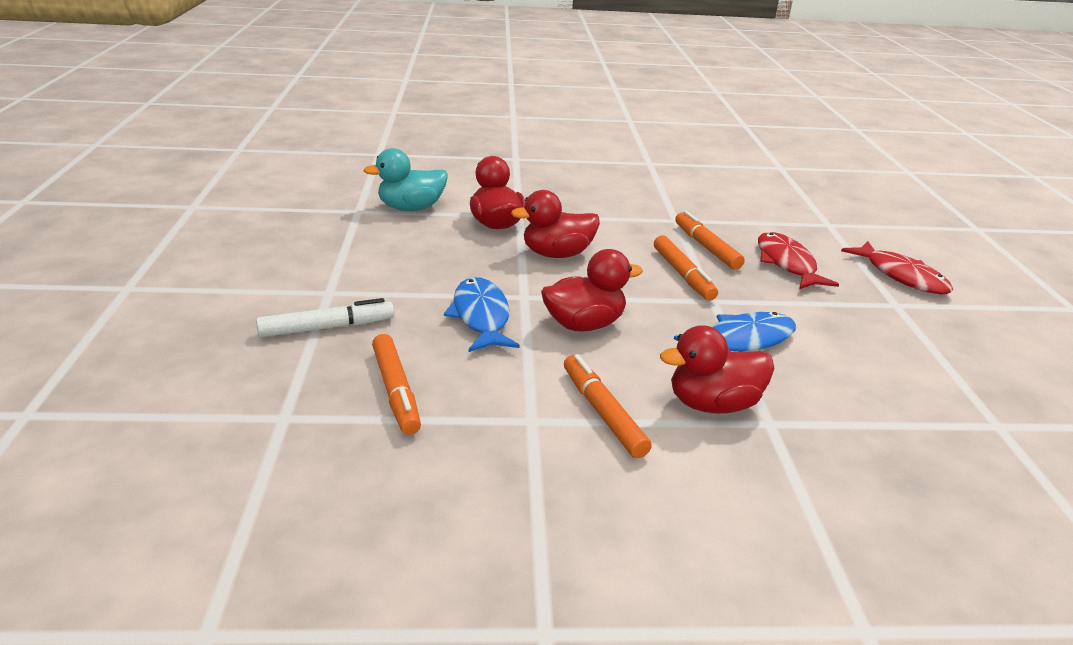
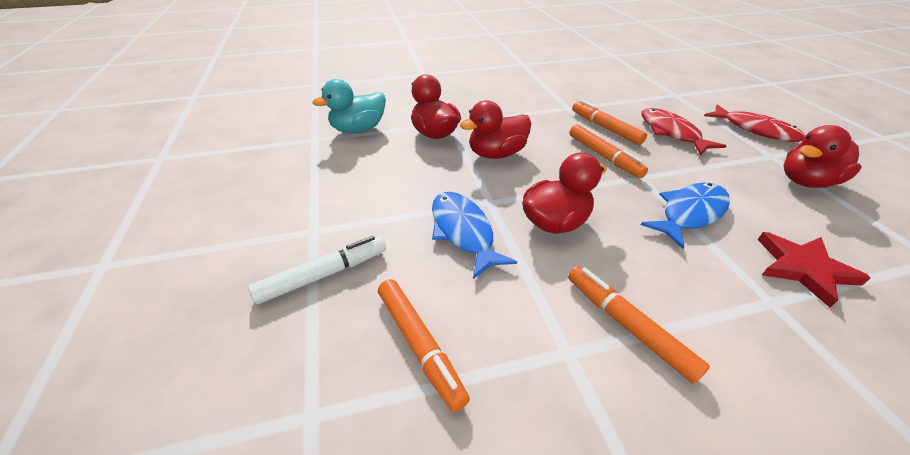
camera: 10 degrees left, 10 degrees up
red duck [660,325,775,414] -> red duck moved to [784,125,862,188]
none -> red star [758,232,871,308]

